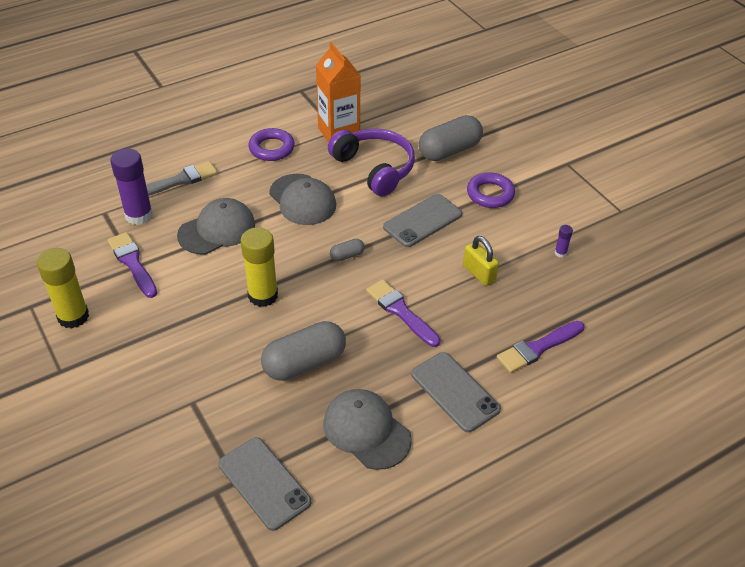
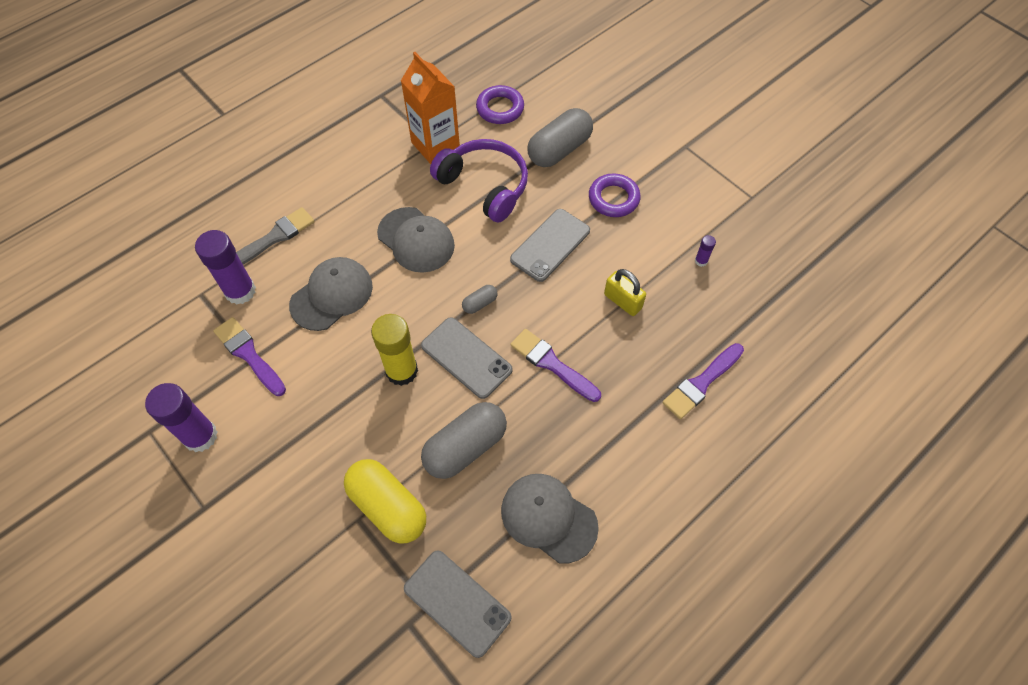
camera: 10 degrees left, 15 degrees up
yellow glue stick [37,248,89,329] -> purple glue stick [145,383,218,452]
purple ring [248,128,295,161] -> purple ring moved to [476,85,524,124]
grey phone [411,352,501,432] -> grey phone moved to [421,317,513,399]
none -> yellow capsule [344,459,426,544]

